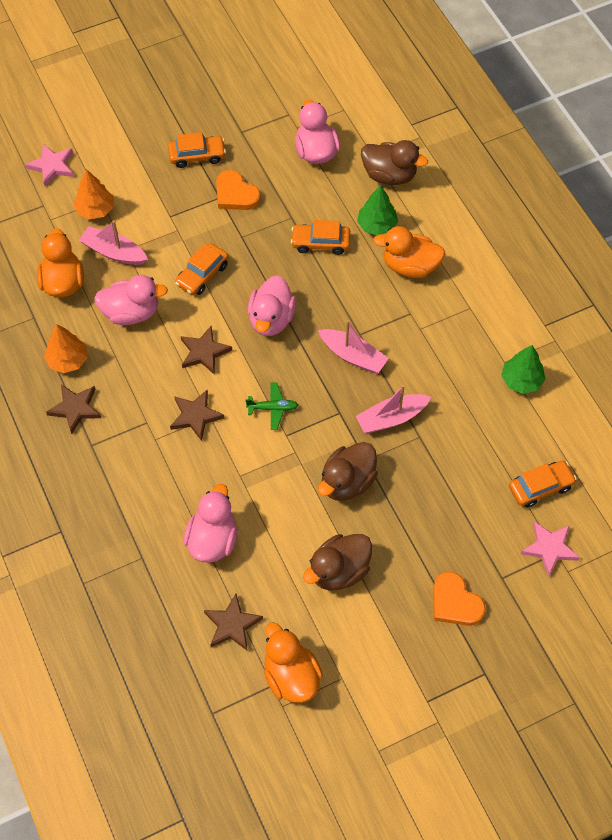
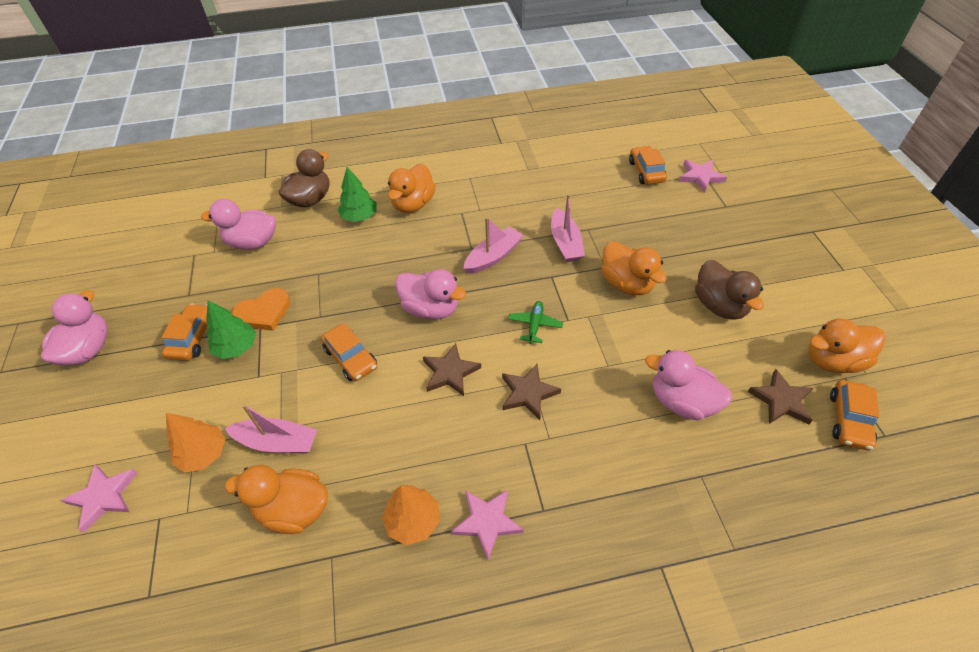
camera: 75 degrees left, 10 degrees down
brown star [46,385,101,434] -> pink star [451,489,524,560]
pink boat [79,220,148,265] -> pink boat turned 120 degrees counterclockwise [225,404,317,454]
pink duck [94,275,168,325] -> pink duck moved to [41,290,108,366]
orange car [291,220,350,255] -> orange car moved to [830,380,880,451]
brown duck [318,442,378,501] -> orange duck [601,241,667,295]
orange heart [433,571,486,626] -> none
green tree [501,345,546,394] -> green tree moved to [206,301,256,359]

